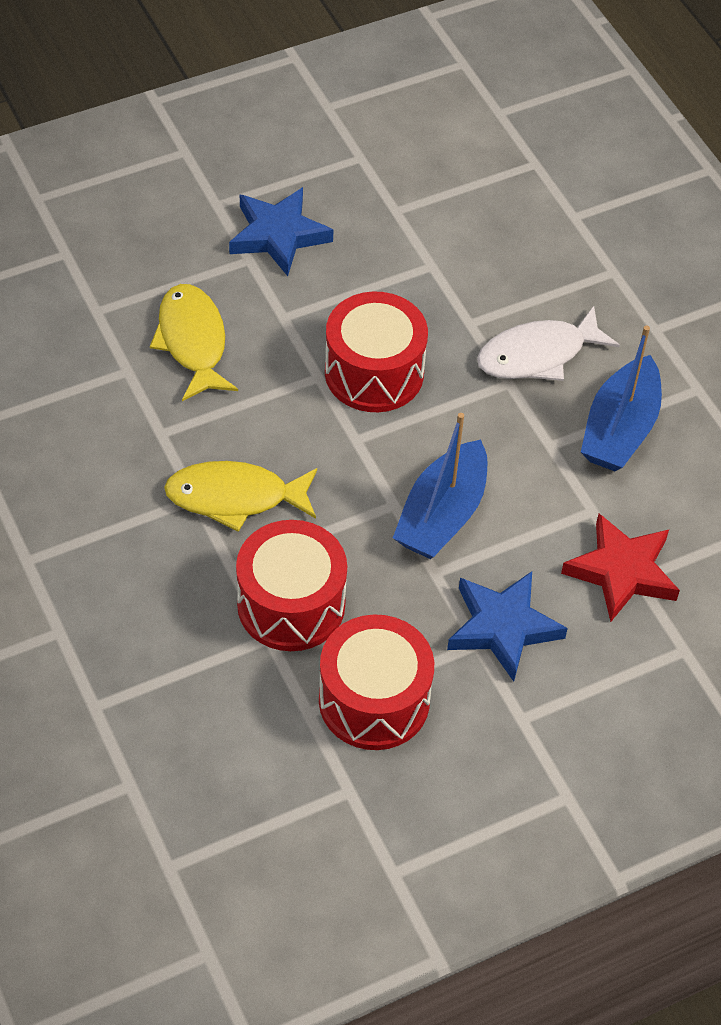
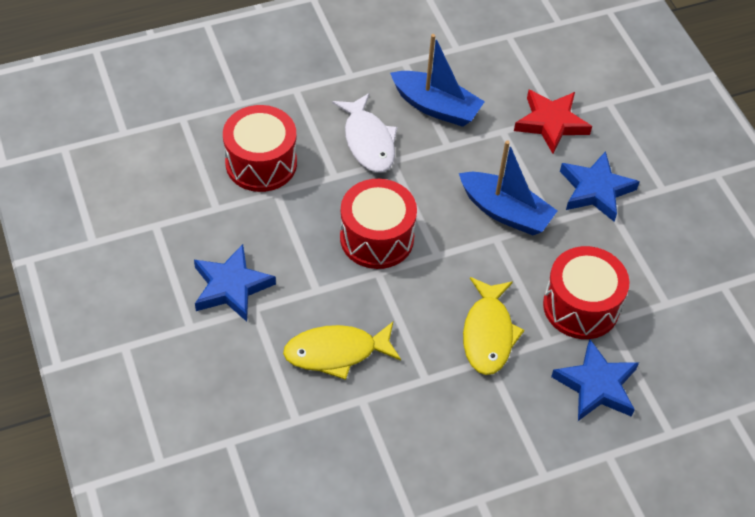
camera: 85 degrees left, 0 degrees up
red drum [319,614,434,750] -> red drum moved to [223,105,297,192]
none -> blue star [551,339,639,421]

